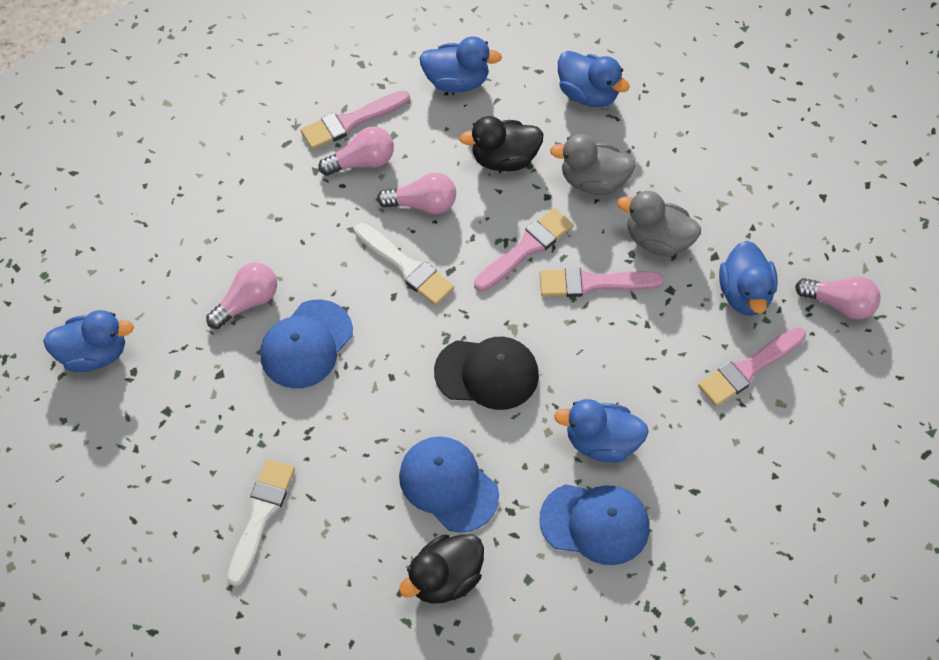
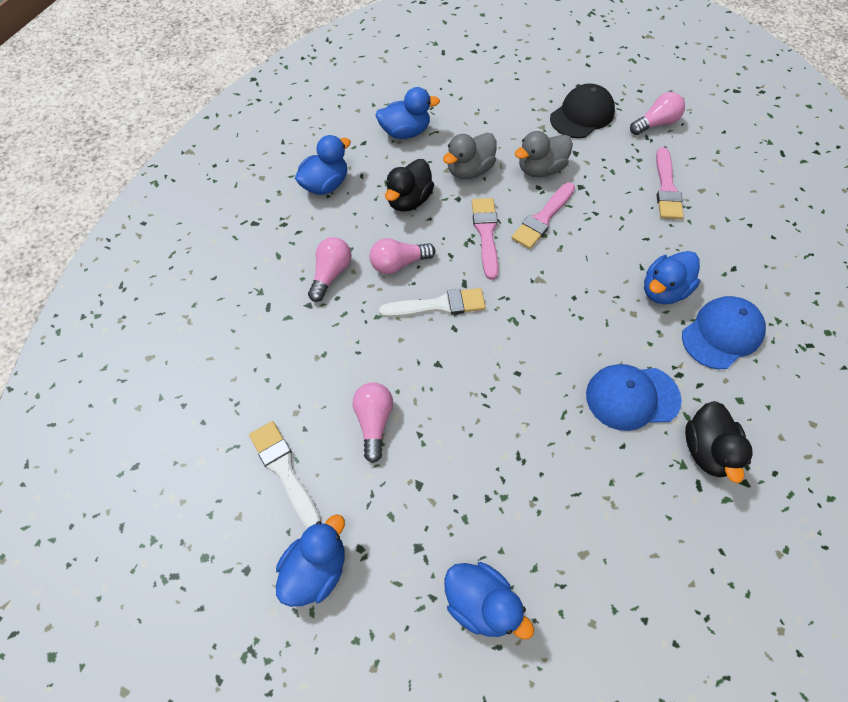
camera: 50 degrees left, 0 degrees up
white brush [227,459,295,586] -> white brush moved to [249,421,321,528]
blue cap [260,299,353,389] -> none
pink brush [301,90,410,150] -> none
pink light bulb [377,172,456,214] -> pink light bulb turned 150 degrees counterclockwise [370,238,435,274]
black cap [434,337,539,410] -> black cap moved to [550,84,615,138]
blue duck [719,241,778,316] -> blue duck moved to [444,562,534,639]

